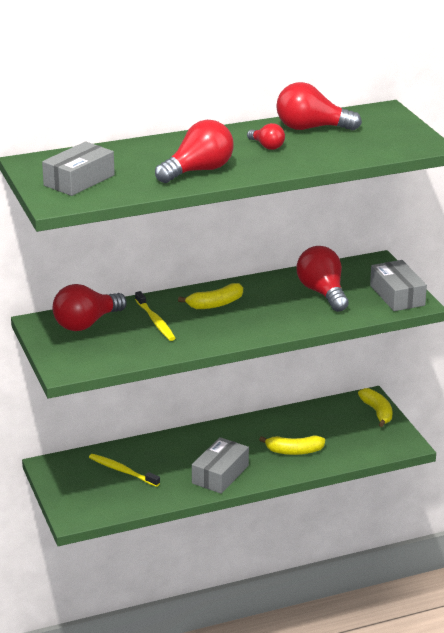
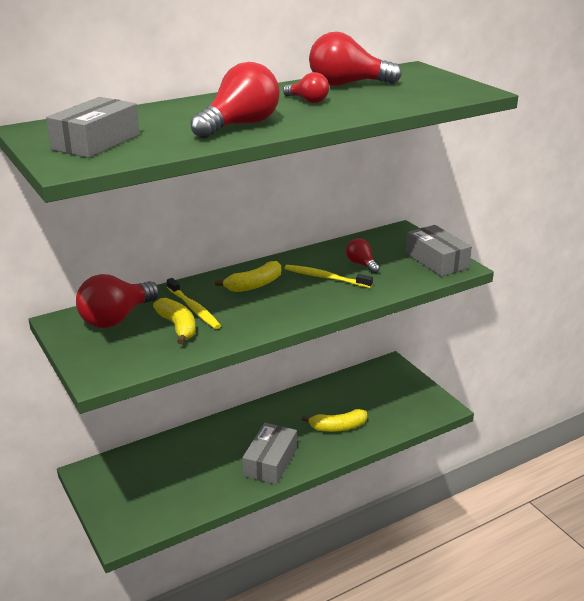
camera: 10 degrees left, 0 degrees up
yellow toothbrush [89,454,160,487] -> yellow toothbrush moved to [284,265,373,288]
red light bulb [297,246,349,312] -> red light bulb [346,238,380,274], size x0.54
yellow banana [358,388,392,427] -> yellow banana moved to [153,298,196,344]

